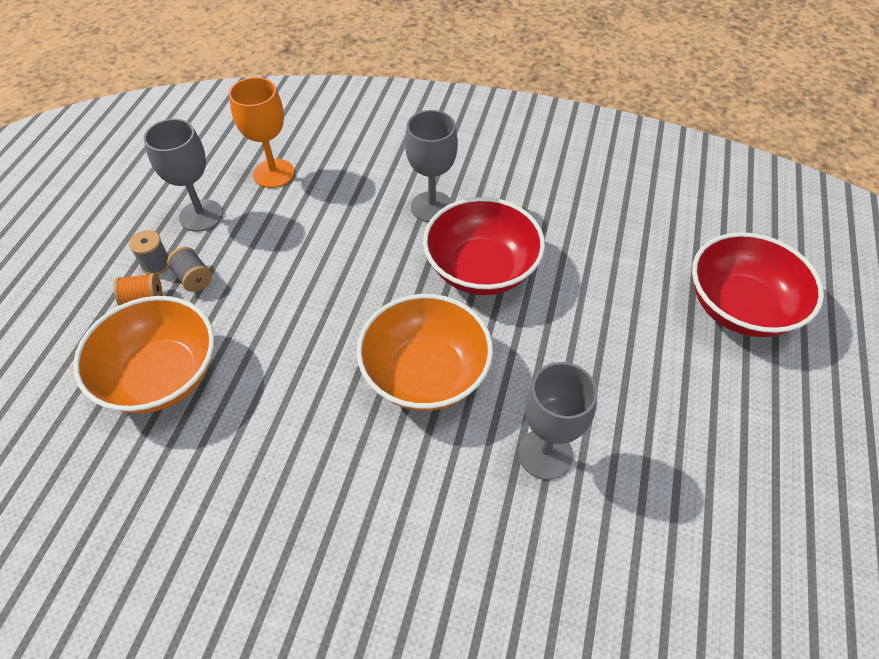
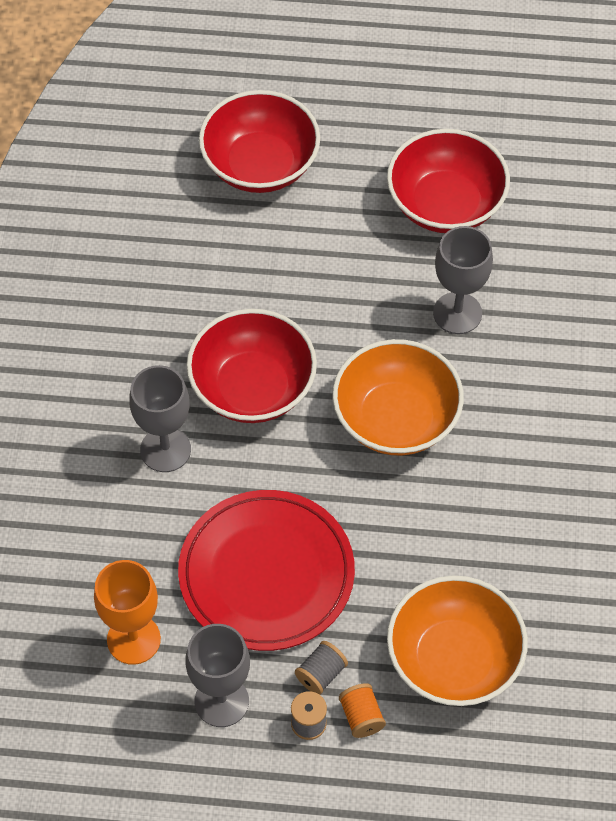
camera: 100 degrees left, 5 degrees up
none -> red plate [178,490,355,651]
none -> red bowl [387,129,510,233]

